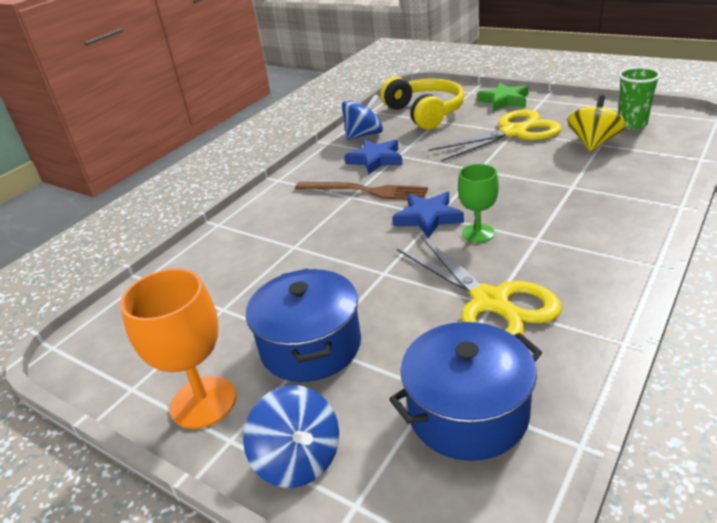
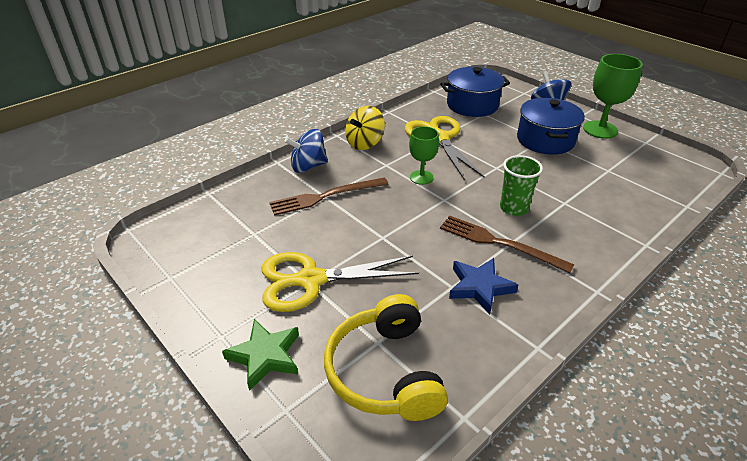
camera: 170 degrees left, 5 degrees up
orange goblet [120,268,236,429] -> green goblet [583,54,643,139]
blue spinning top [342,94,383,140] -> blue spinning top moved to [285,129,328,173]
blue star [393,192,464,239] -> none
yellow spinning top [567,95,626,152] -> yellow spinning top moved to [345,106,385,150]
green cup [618,67,661,129] -> green cup moved to [500,155,543,216]
none -> brown fork [269,177,388,216]

